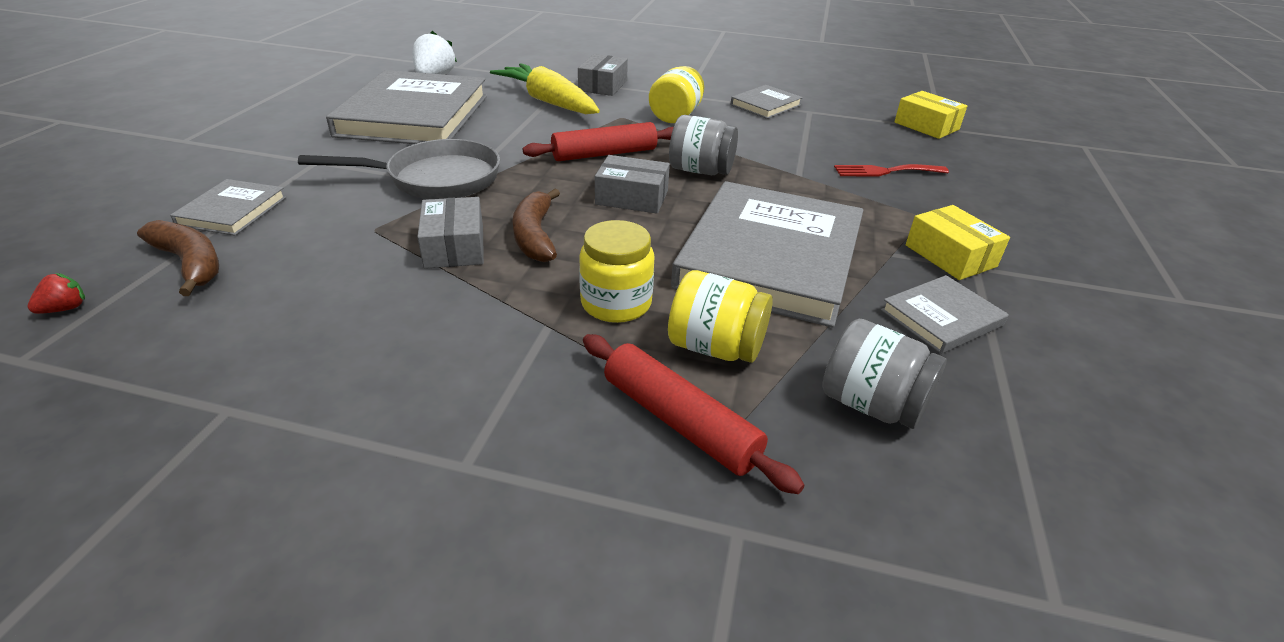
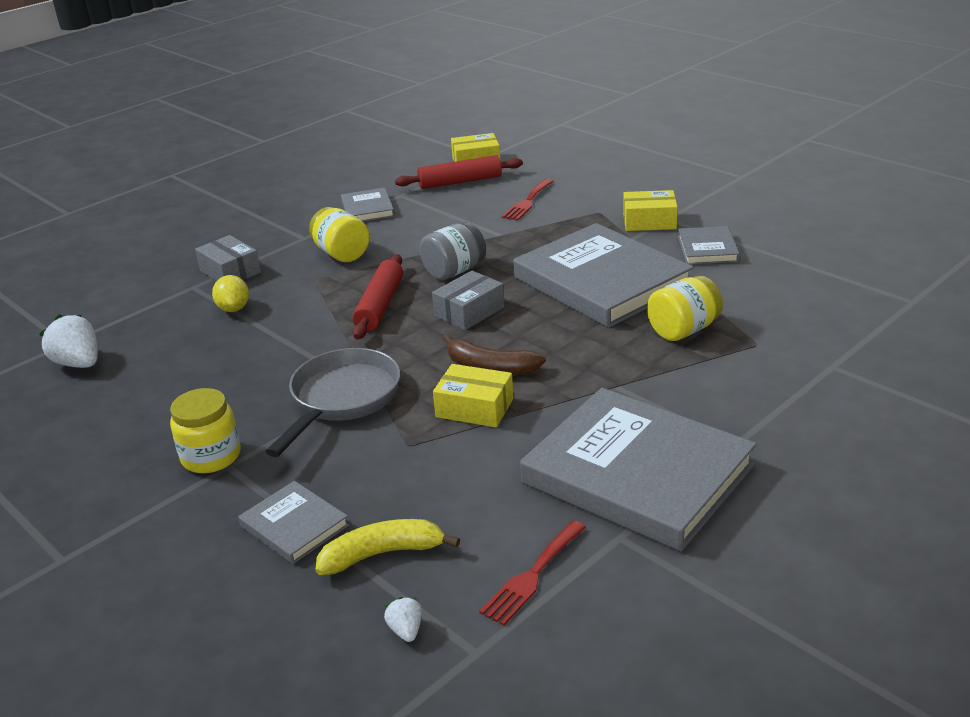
camera: 55 degrees left, 5 degrees down
red strawberry [28,273,85,314] -> white strawberry [384,597,422,642]
brown banana [137,220,219,296] -> yellow banana [315,519,460,575]
grey book [326,70,487,144] -> grey book moved to [520,388,757,551]
grey box [417,197,484,269] -> yellow box [433,364,513,427]
yellow carrot [490,63,600,114] -> yellow lemon [212,275,249,312]
yellow jar [579,220,655,323] -> yellow jar moved to [170,388,241,473]
red rolling pin [583,334,805,494] -> red rolling pin moved to [395,155,523,189]
grey jar [822,319,947,429] -> none
none -> red fork [479,520,586,626]

